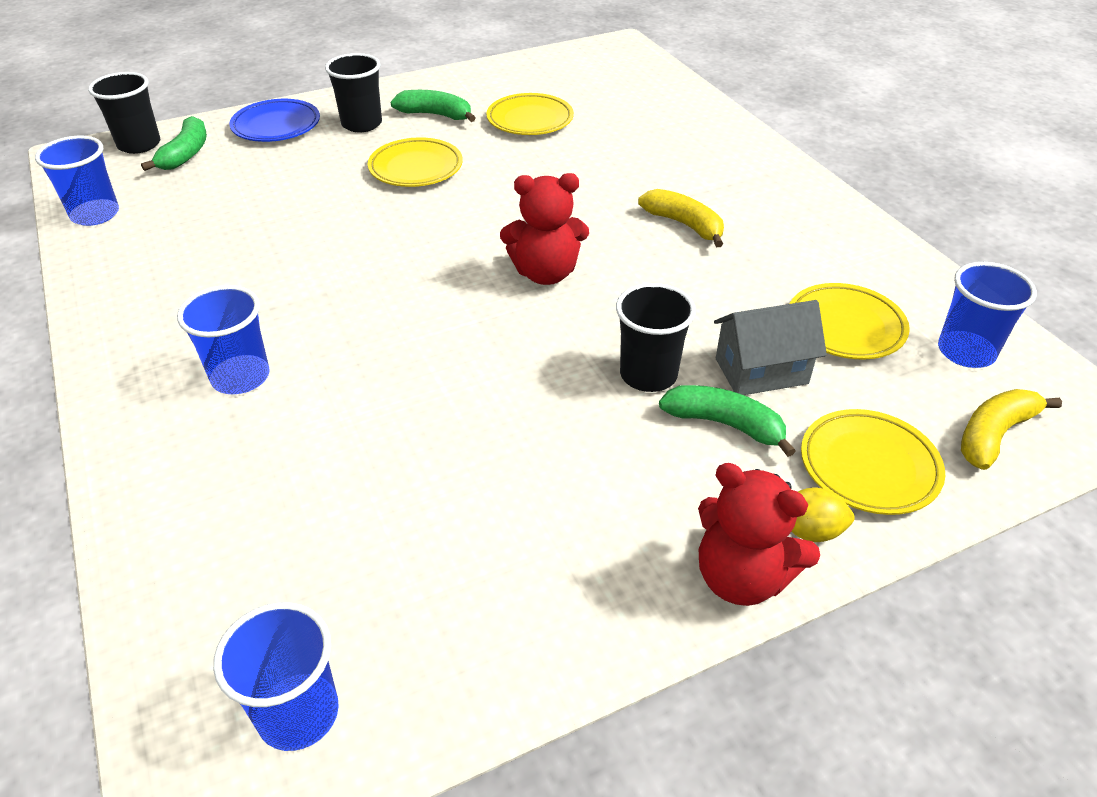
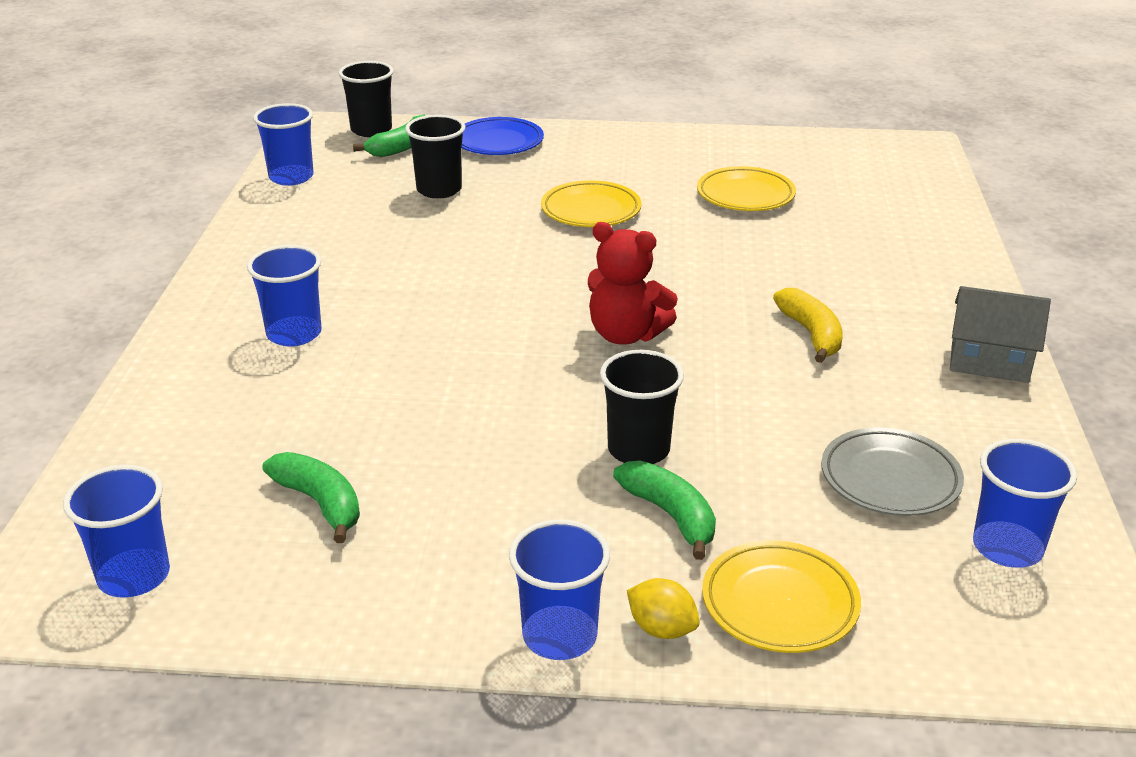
camera: 30 degrees right, 10 degrees down
black cup [325,53,382,132] -> black cup moved to [405,115,466,199]
green banana [390,90,476,122] -> green banana moved to [263,452,360,543]
red teddy bear [698,463,820,606] -> blue cup [509,519,610,660]
grey house [714,300,827,395] -> grey house moved to [950,286,1051,383]
yellow plate [790,283,910,360] -> grey plate [821,427,964,516]
yellow banana [961,389,1062,470] -> none

